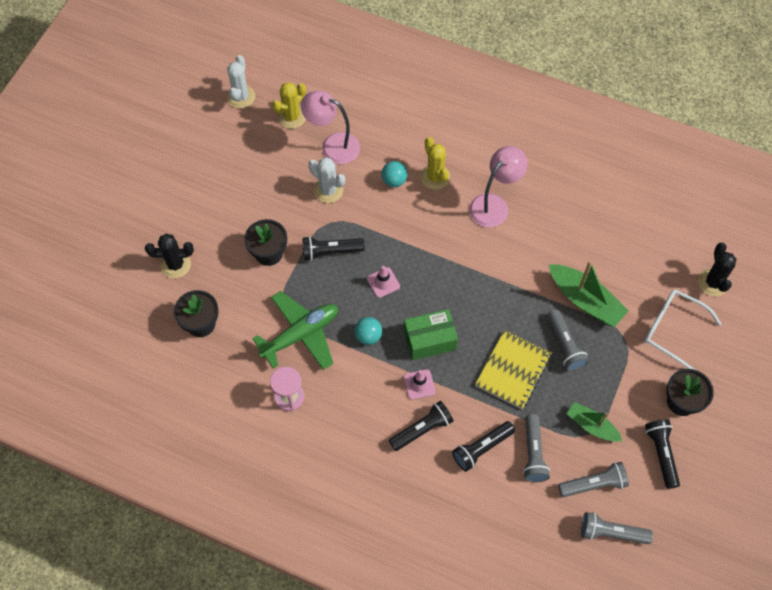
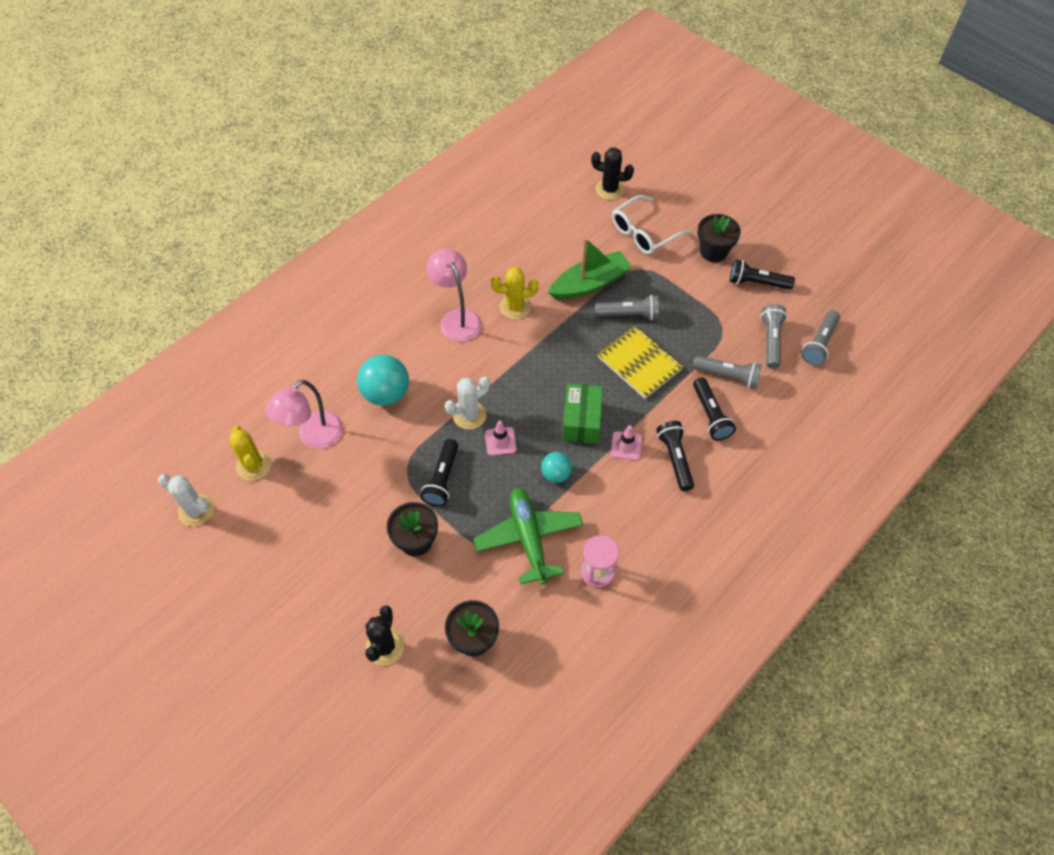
camera: 70 degrees left, 5 degrees down
white cactus [308,157,345,203] -> white cactus moved to [445,376,490,430]
turquoise ball [381,161,408,187] -> turquoise ball [357,355,409,406], size x1.73
yellow cactus [420,137,450,190] -> yellow cactus moved to [491,267,539,319]
green boat [566,402,622,442] -> none

